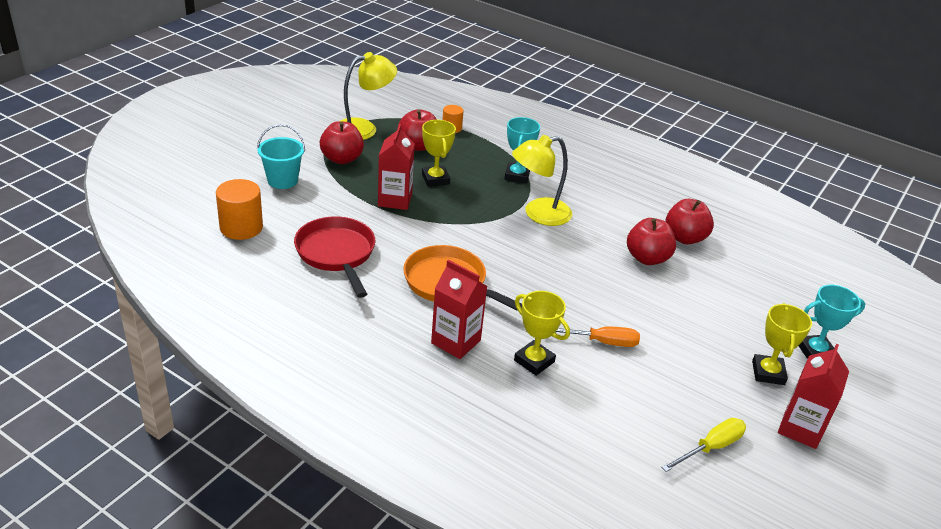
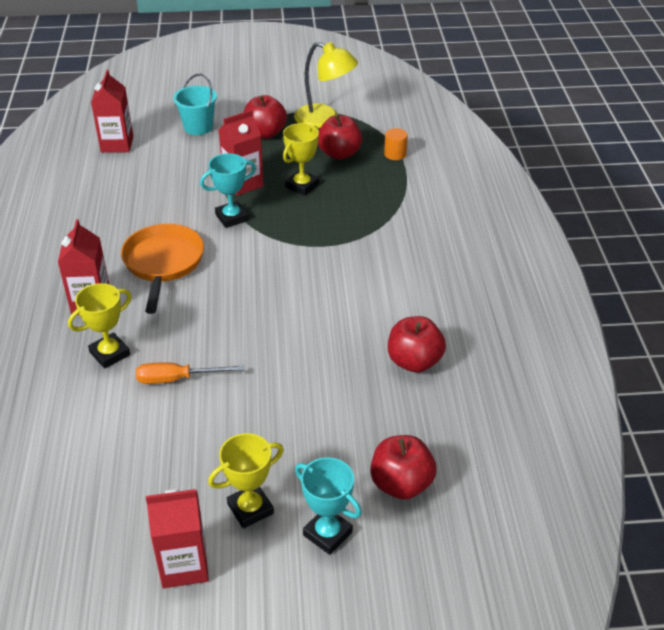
camera: 55 degrees right, 5 degrees up
orange cylinder [216,179,263,240] -> red carton [91,70,133,153]
red pan [294,217,375,298] -> none
turquoise trophy [505,117,540,183] -> turquoise trophy moved to [200,153,256,228]
yellow lamp [512,135,572,226] -> none
yellow trophy [514,291,570,376] -> yellow trophy turned 45 degrees clockwise [68,283,132,369]
orange screwdriver [556,327,640,347] -> orange screwdriver turned 120 degrees clockwise [136,362,243,384]
red apple [627,218,676,265] -> red apple moved to [370,435,437,500]
yellow screwdriver [661,418,746,472] -> none

